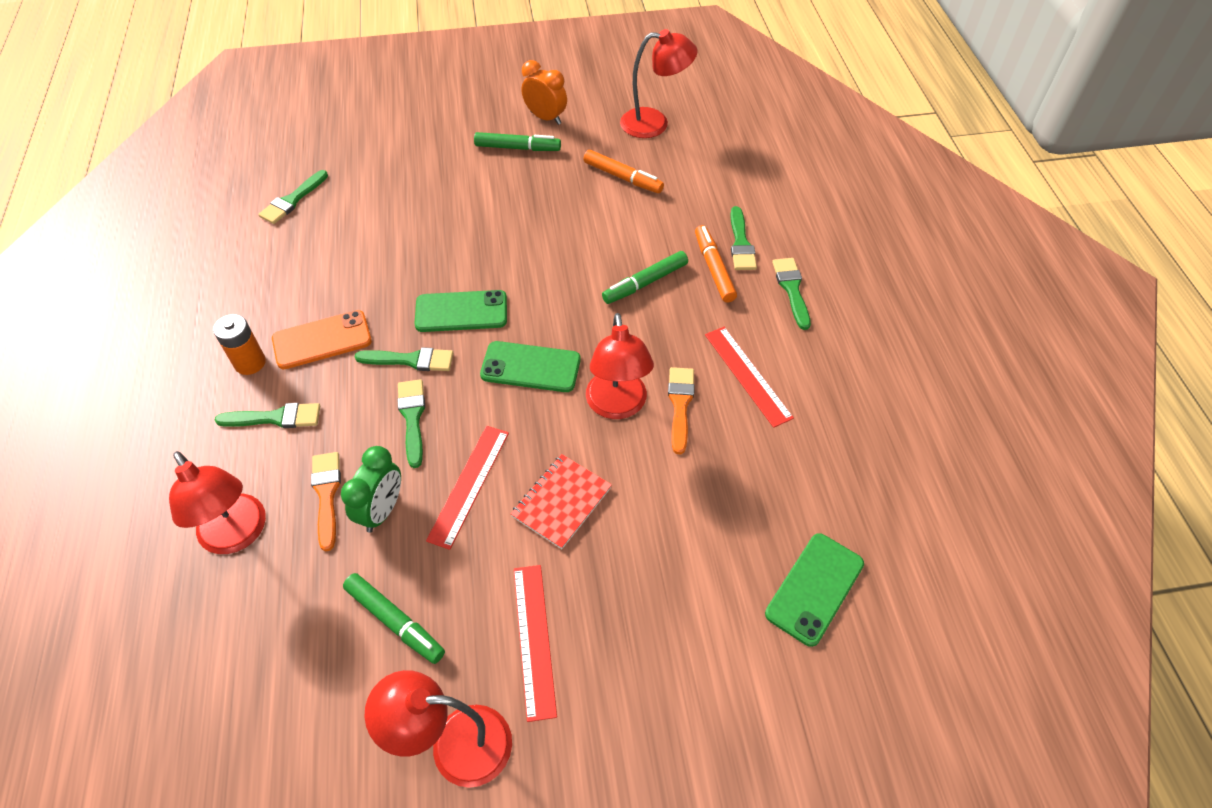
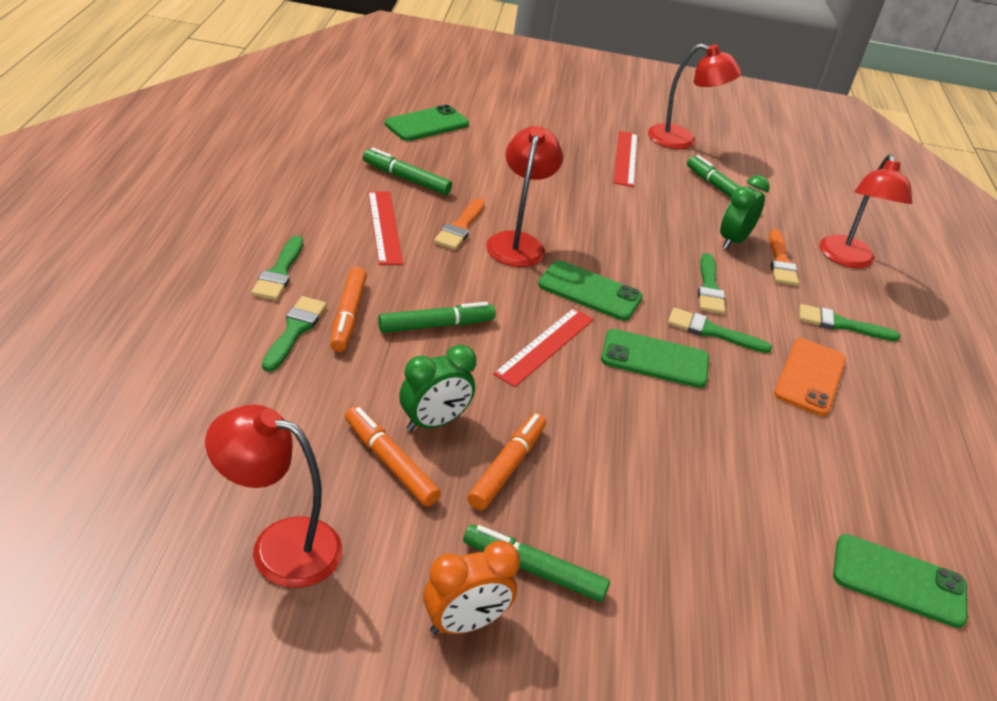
camera: 170 degrees left, 15 degrees down
red lamp [169,451,266,554] -> red lamp turned 150 degrees counterclockwise [820,154,912,268]
orange battery [213,314,266,375] -> none
green brush [258,170,328,224] -> green phone [833,534,967,628]
orange phone [272,310,372,369] -> orange phone turned 60 degrees counterclockwise [774,338,846,416]
red ruler [426,426,509,550] -> red ruler moved to [493,308,594,387]
red notebook [511,454,612,549] -> none
orange clock [521,60,567,125] -> orange clock turned 75 degrees counterclockwise [423,541,520,634]
none -> green marker [363,148,452,195]
none -> green clock [399,345,476,431]
none -> orange marker [468,413,546,510]

